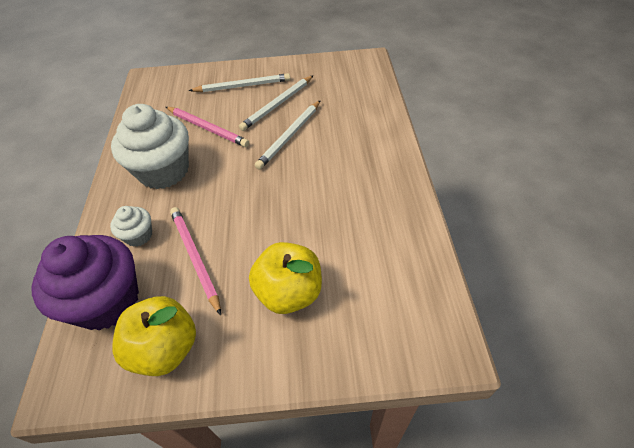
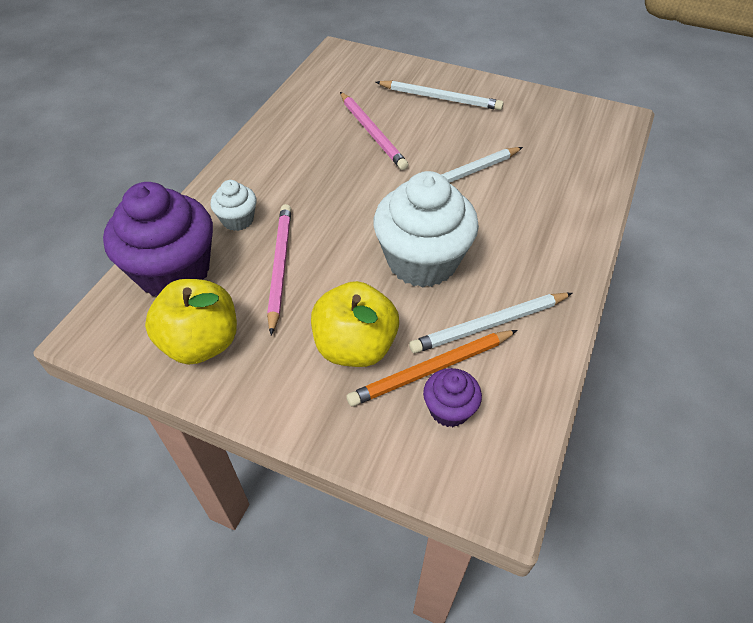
camera: 25 degrees right, 0 degrees up
white cupcake [111,104,189,189] -> white cupcake moved to [373,171,479,288]
white pencil [239,75,313,131] -> white pencil moved to [409,293,572,353]
none -> orange pencil [346,330,517,407]
none -> purple cupcake [423,368,482,427]

